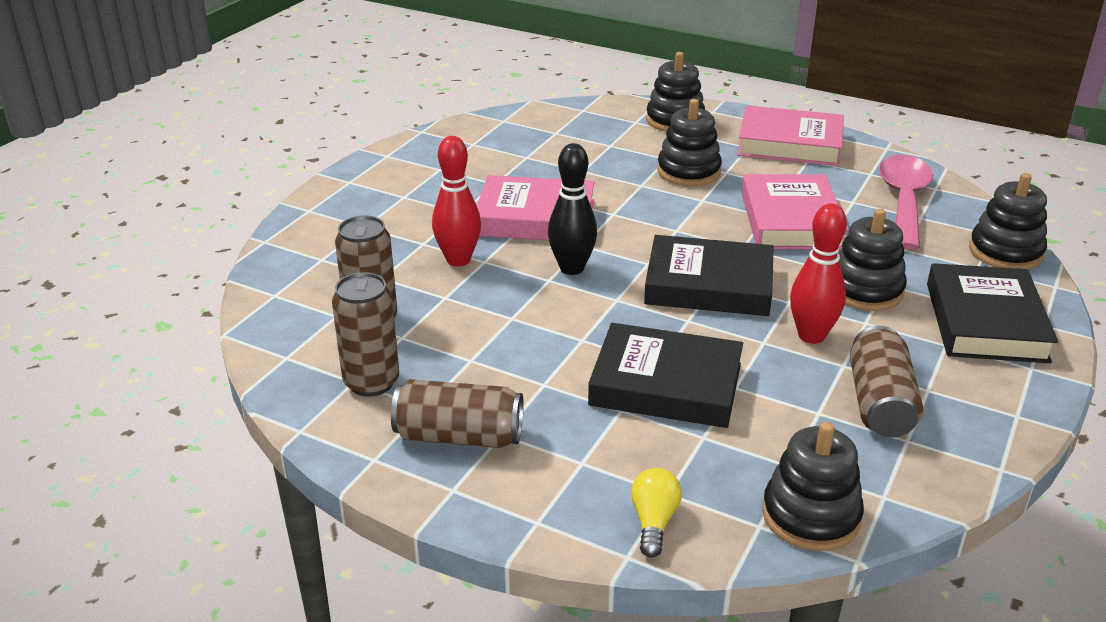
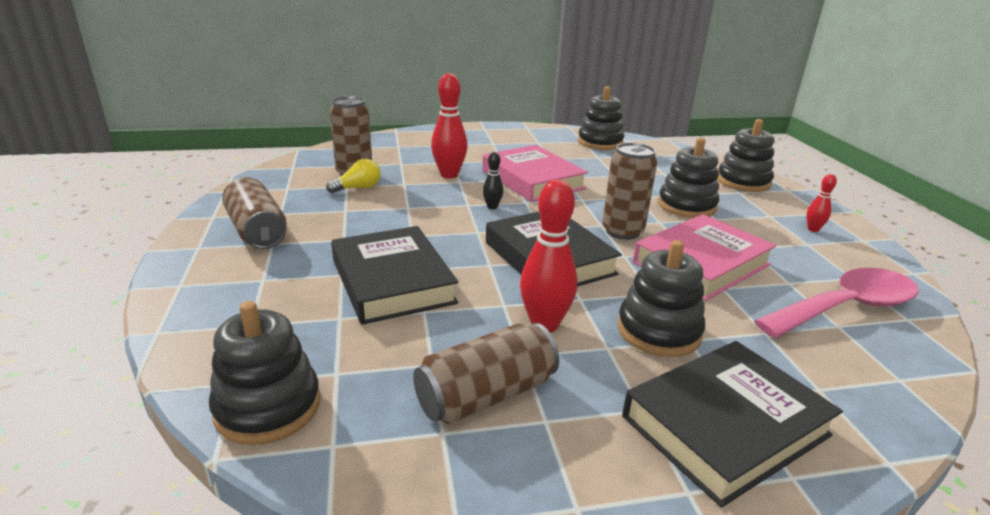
camera: 50 degrees right, 5 degrees down
brown can [332,272,399,397] -> brown can moved to [602,142,657,240]
black bowling pin [548,143,597,275] -> black bowling pin [483,152,503,209], size x0.52
yellow light bulb [631,468,682,558] -> yellow light bulb moved to [326,159,381,193]
pink book [737,105,844,166] -> red bowling pin [807,174,837,232]
black stacking toy [969,173,1047,270] -> black stacking toy moved to [578,86,625,150]

